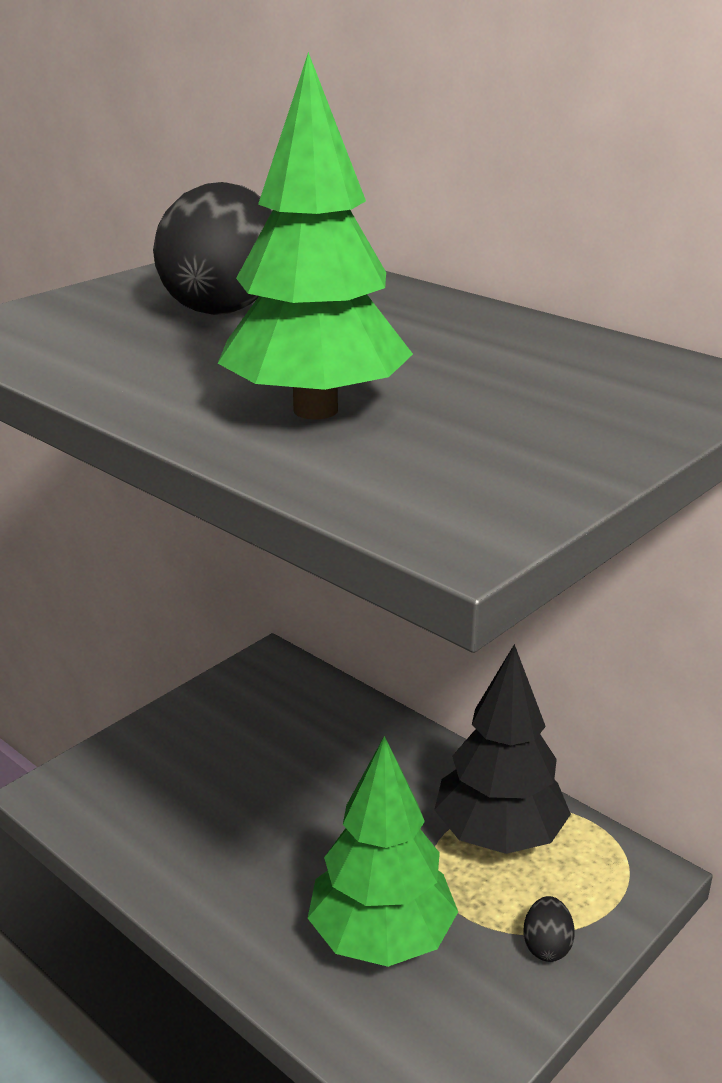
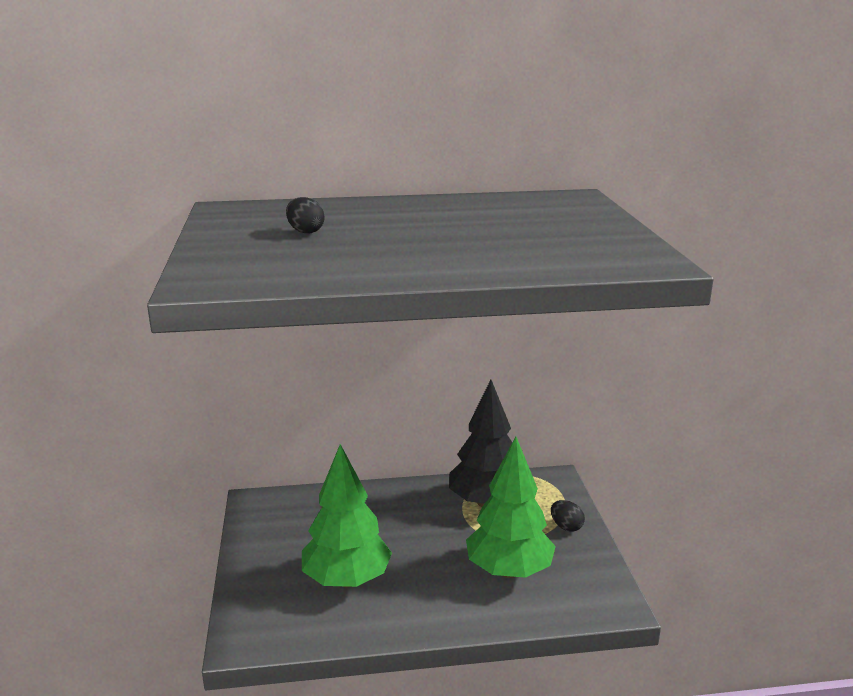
camera: 50 degrees left, 5 degrees down
black egg [153,182,272,315] -> black egg [286,197,324,234], size x0.43
green tree [218,52,413,419] -> green tree moved to [302,444,392,587]

